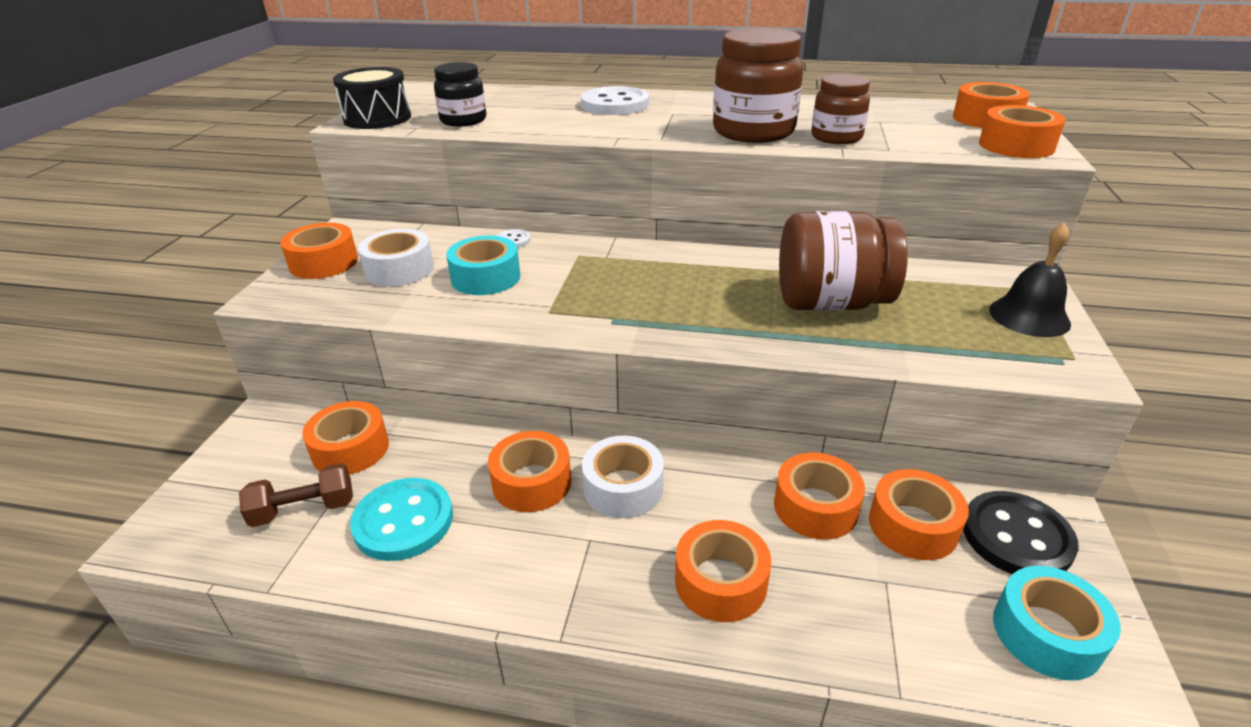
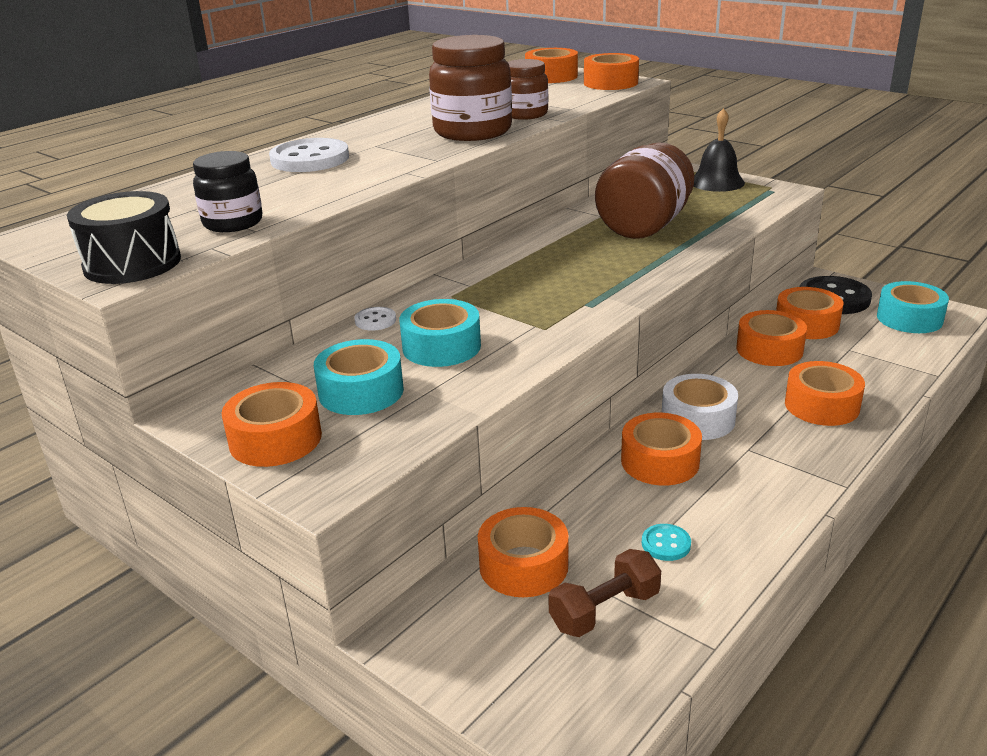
camera: 60 degrees left, 5 degrees down
brown dumbbell [239,463,353,527] -> brown dumbbell turned 45 degrees clockwise [549,549,661,637]
turquoise button [350,478,453,561] -> turquoise button [642,524,691,561], size x0.48
white tape [358,229,434,287] -> turquoise tape [314,339,404,415]

